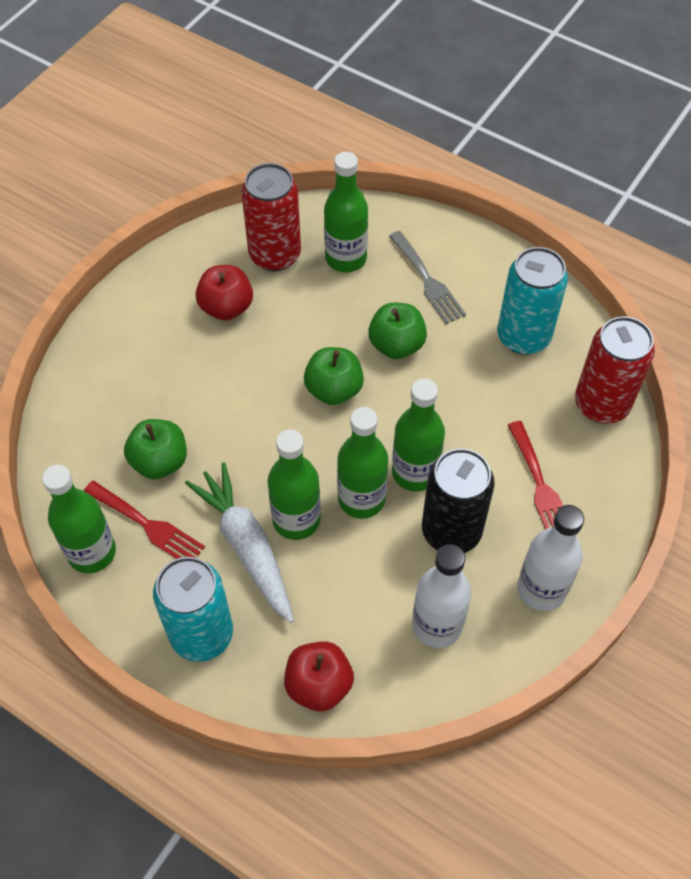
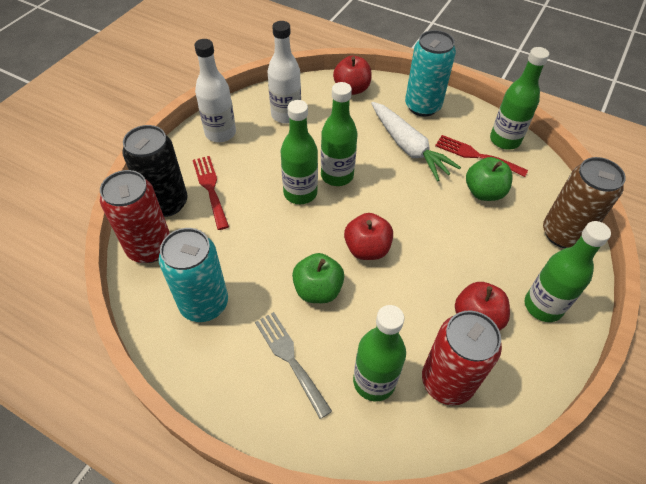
camera: 175 degrees right, 5 degrees down
green bottle [267,429,321,540] -> green bottle moved to [525,221,611,322]
green apple [304,347,364,405] -> red apple [344,213,393,260]
black can [422,448,495,553] -> black can moved to [122,125,188,217]
none -> brown can [543,157,626,248]

